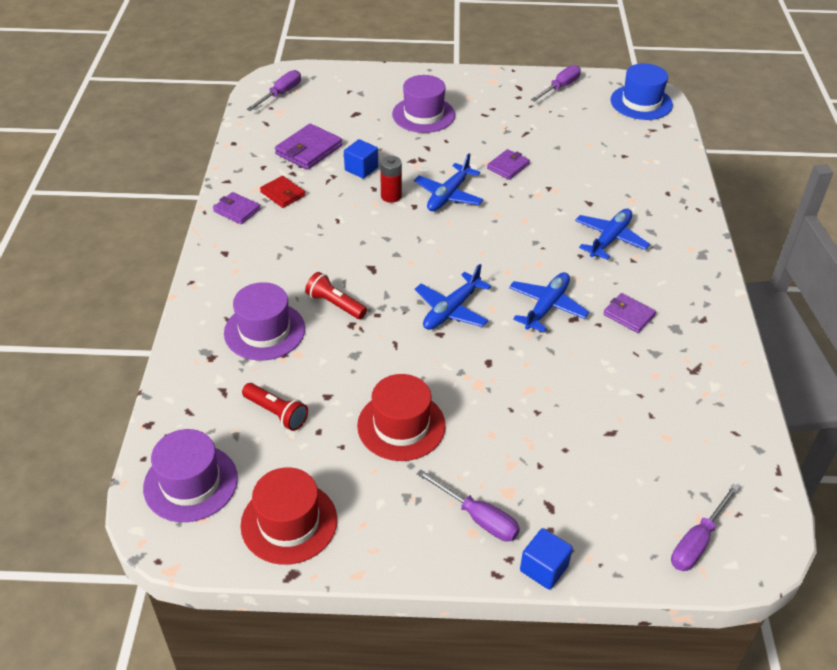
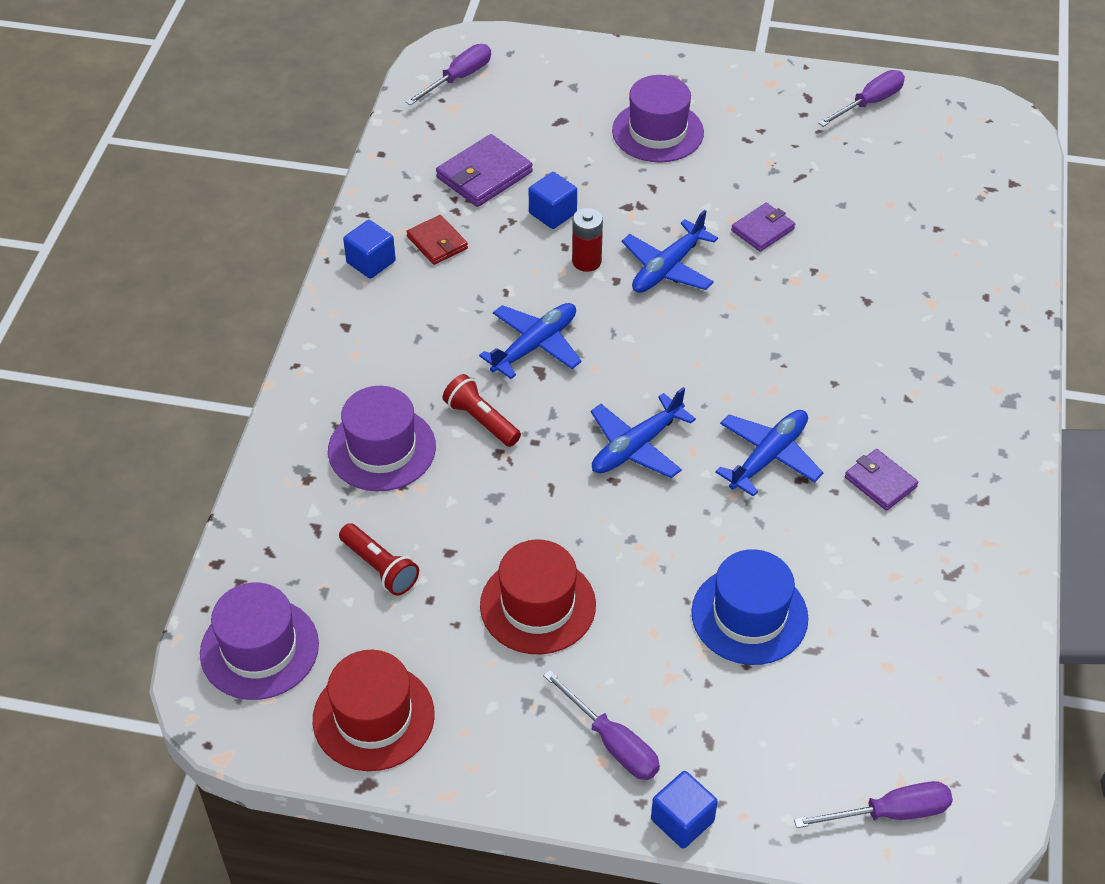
camera: 10 degrees right, 5 degrees up
purple wallet [213,192,261,224] -> blue cube [343,220,396,279]
blue plane [575,209,650,260] -> blue plane moved to [479,303,582,379]
blue hat [610,63,673,120] -> blue hat moved to [691,549,809,665]
purple screwdriver [671,484,740,571] -> purple screwdriver turned 150 degrees counterclockwise [794,781,953,828]

